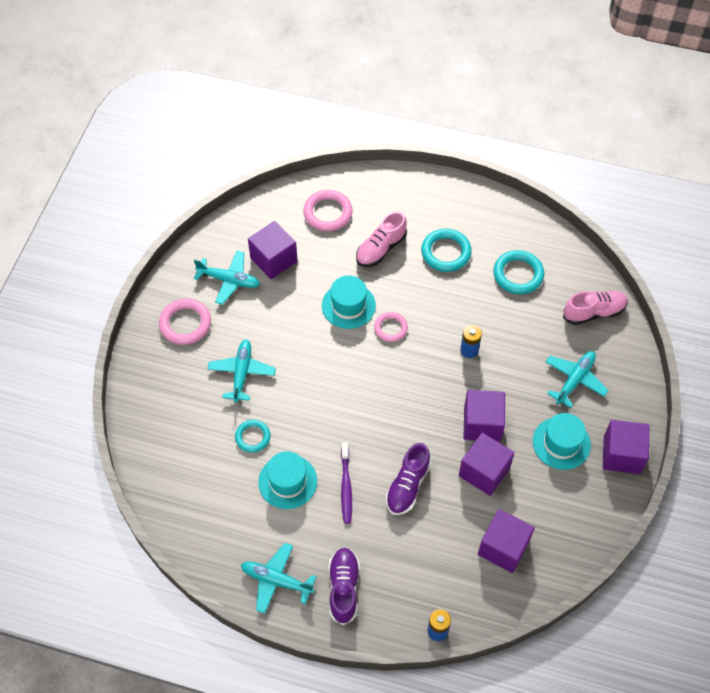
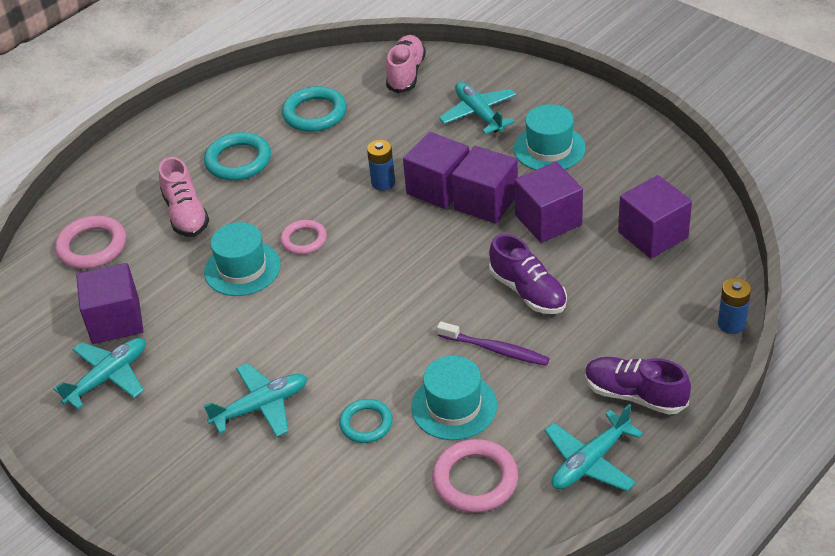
camera: 60 degrees left, 15 degrees down
pink ring [159,299,211,345] -> pink ring moved to [432,439,518,513]
turquoise plane [208,339,276,403] -> turquoise plane turned 120 degrees clockwise [204,363,307,437]
purple cube [603,420,649,474] -> purple cube moved to [403,132,469,209]

